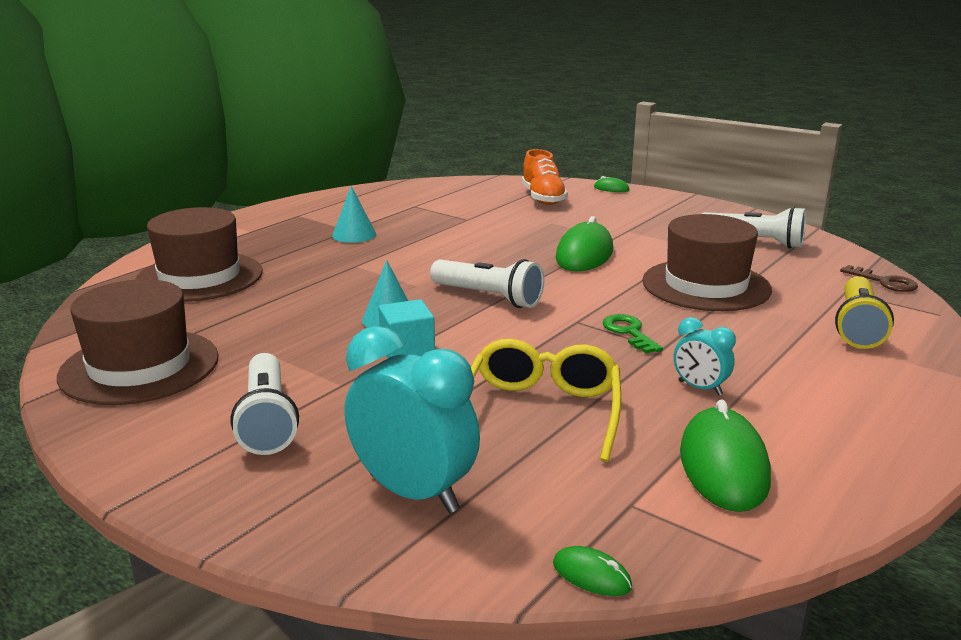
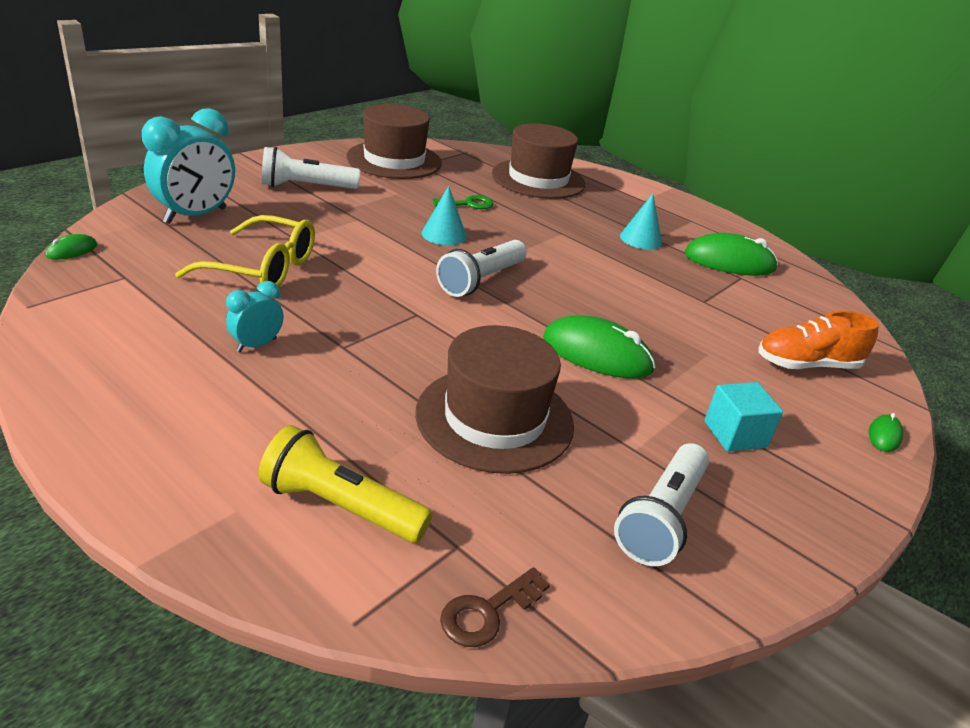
camera: 90 degrees right, 10 degrees up
turquoise cube [378,299,435,358] -> turquoise cube moved to [704,382,783,452]
green key [603,314,663,353] -> green key moved to [433,195,494,209]
green mouse [680,400,771,512] -> green mouse moved to [684,233,778,276]

